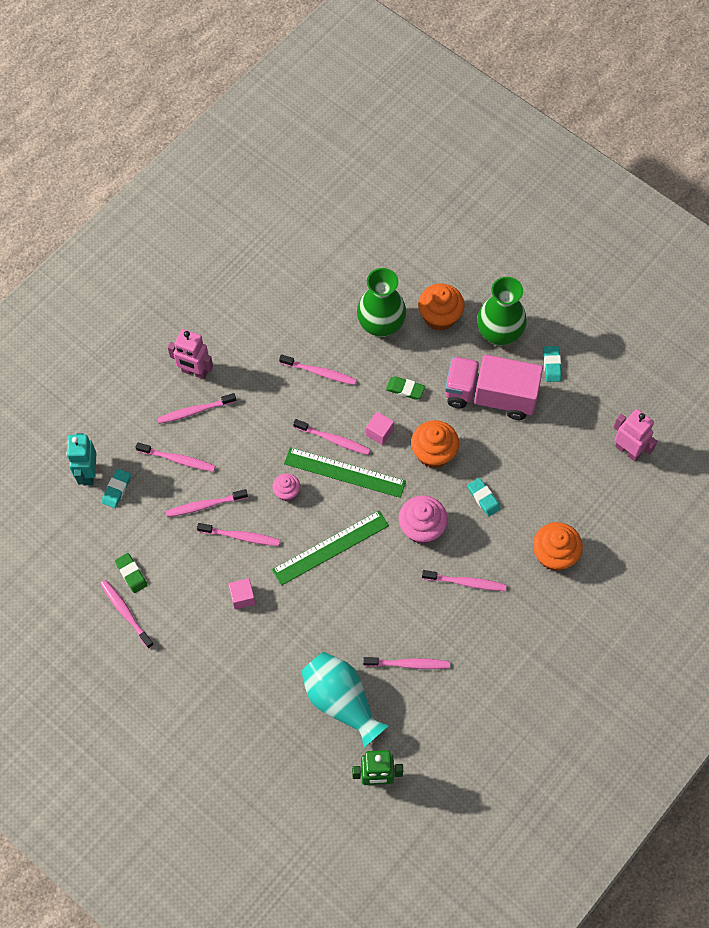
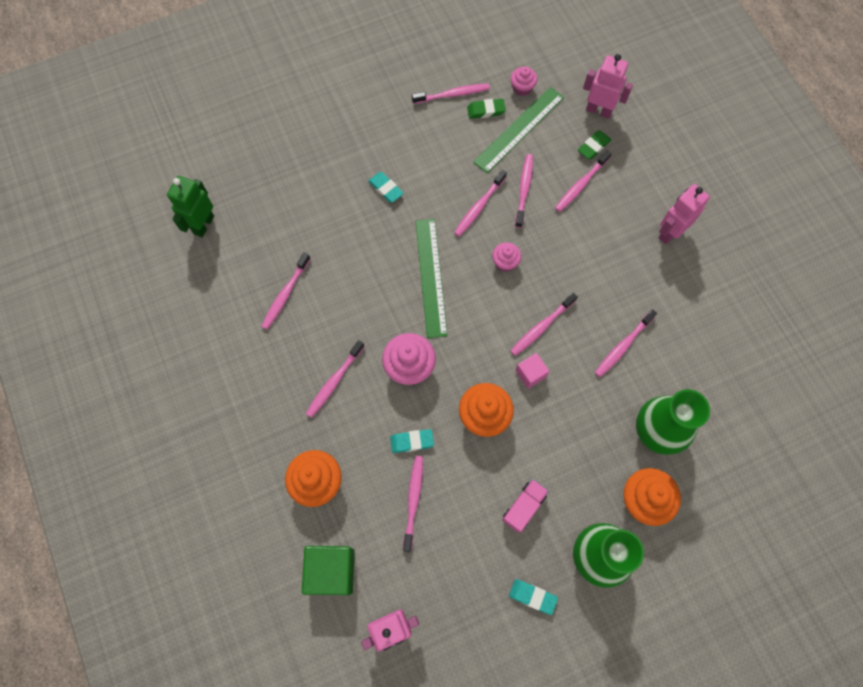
camera: 115 degrees right, 5 degrees up
turquoise robot [66,433,96,485] -> pink robot [583,54,633,119]
turquoise eraser [102,469,131,508] -> turquoise eraser moved to [368,172,404,203]
pink toothbrush [157,393,236,424] -> pink toothbrush moved to [403,456,423,552]
pink cube [228,578,255,609] -> none
green ruler [284,447,406,498] -> green ruler moved to [473,87,564,173]
turquoise vase [301,652,389,747] -> none
green eraser [386,376,425,400] -> green eraser moved to [578,130,611,159]
pink truck [445,355,543,420] -> pink truck [502,479,549,533], size x0.47
none -> green cube [302,546,355,595]
none -> pink cupcake [511,67,537,96]

